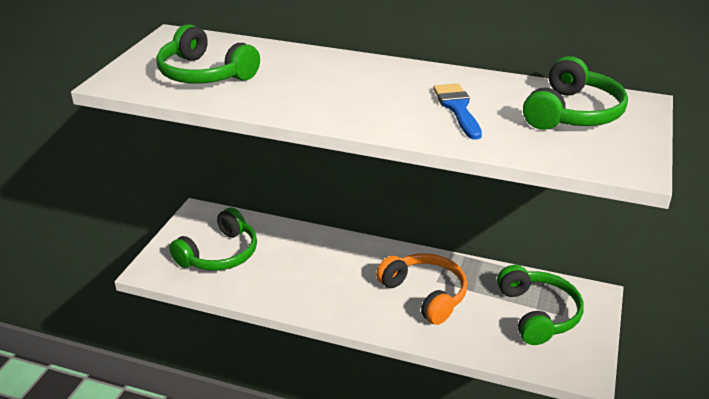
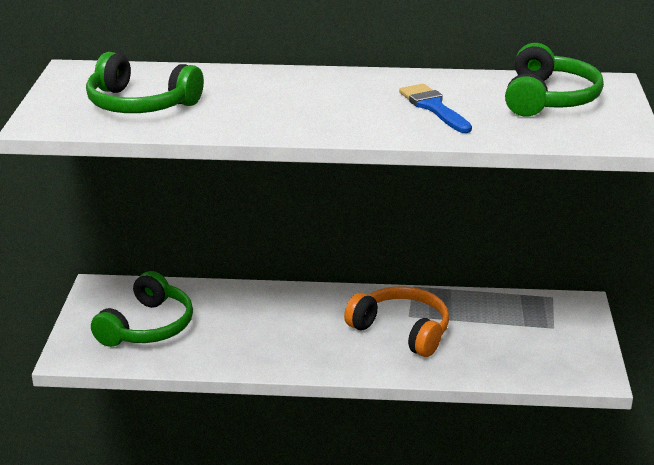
camera: 15 degrees left, 5 degrees down
green headphones [497,265,584,345] -> none

